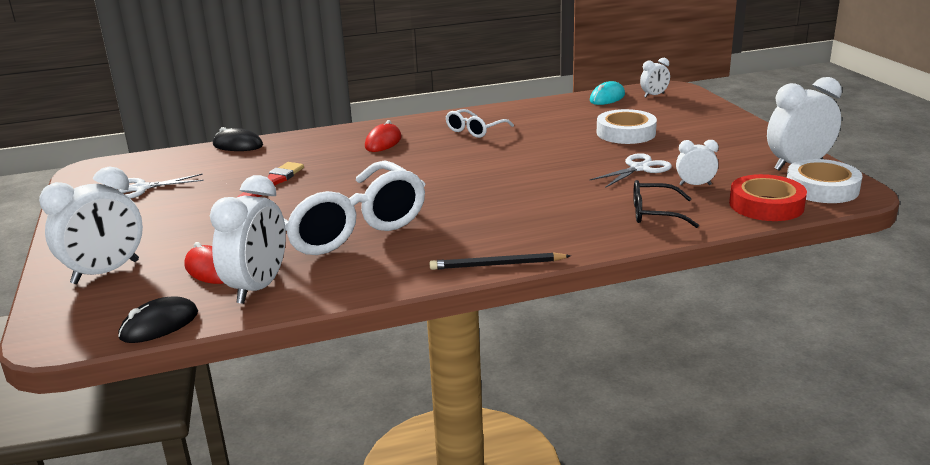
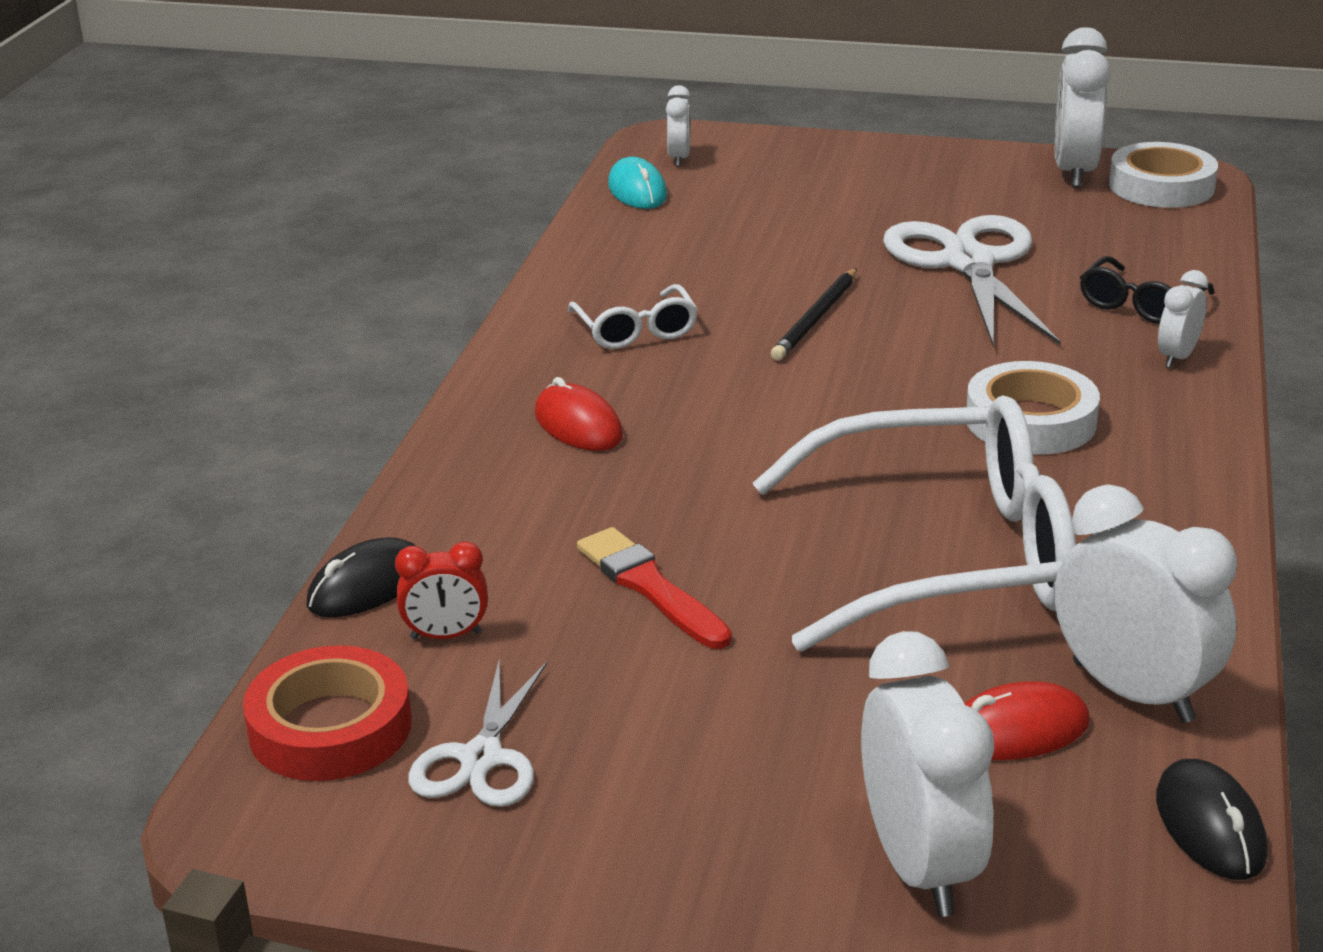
camera: 60 degrees left, 5 degrees up
black pencil [430,252,571,270] -> black pencil moved to [771,268,857,360]
white scissors [590,153,672,188] -> white scissors [883,215,1061,345], size x1.80
white tape [597,109,657,144] -> white tape moved to [967,361,1100,455]
white clock [676,140,718,186] -> white clock moved to [1158,270,1208,368]
red tape [729,174,807,221] -> red tape moved to [243,645,412,781]
none -> red clock [395,542,488,640]

